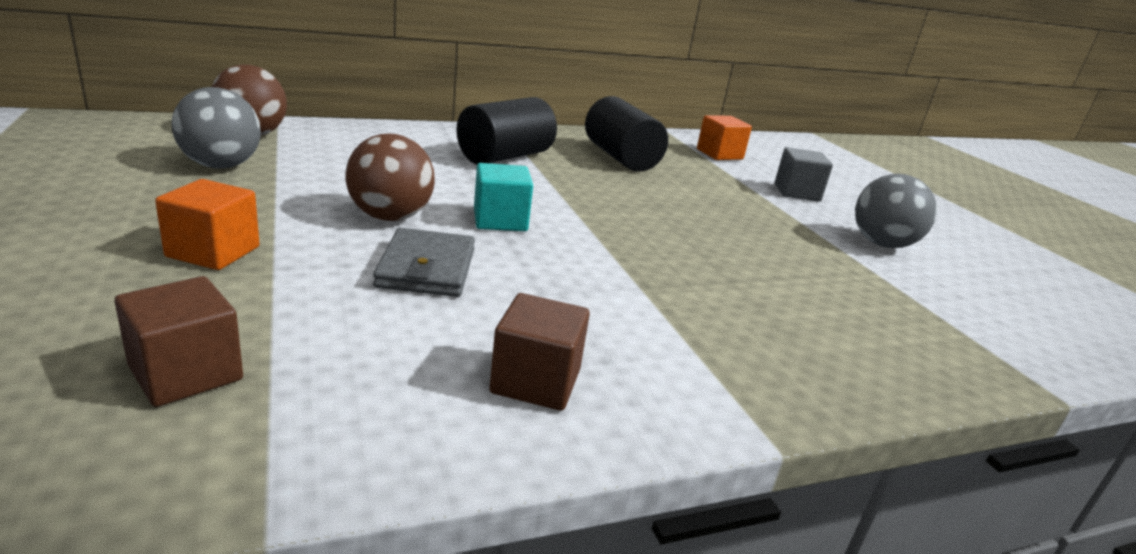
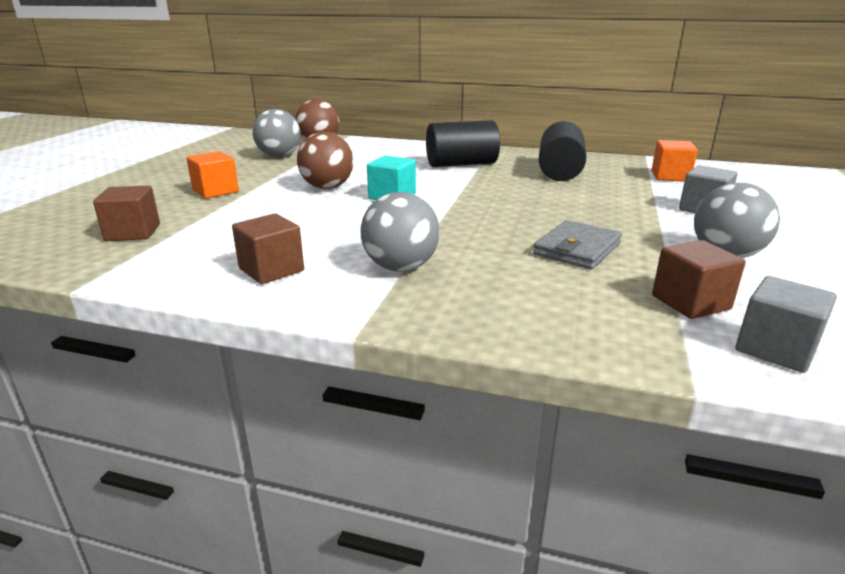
camera: 40 degrees right, 0 degrees up
grey wallet [373,228,475,297] -> grey wallet moved to [533,220,622,269]
none -> grey ball [361,192,440,271]
none -> brown cube [652,240,746,319]
none -> grey cube [735,276,837,373]

